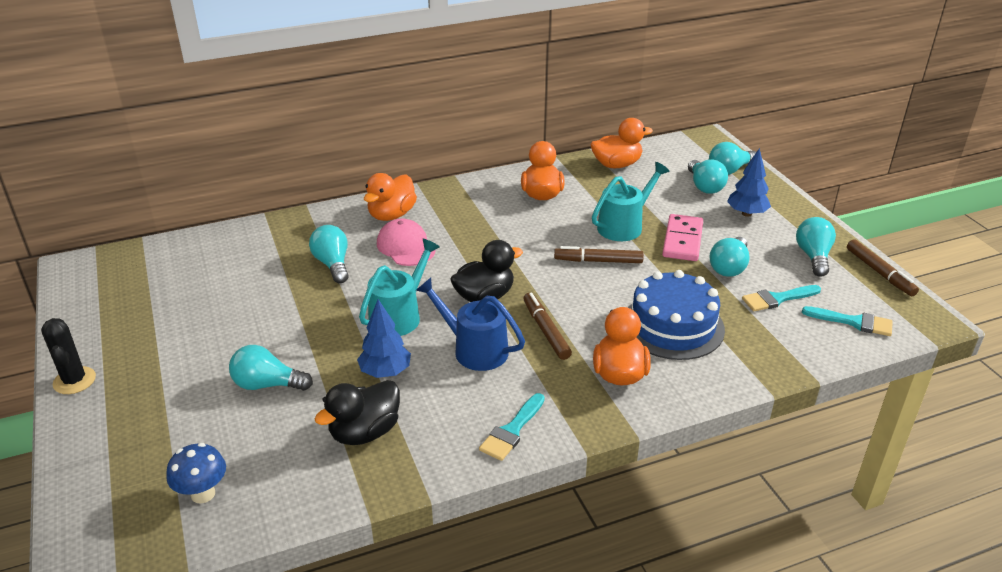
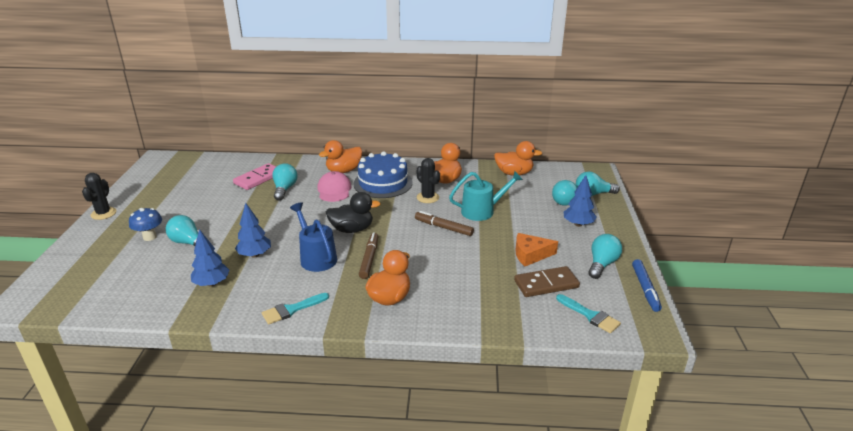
camera: 25 degrees right, 5 degrees down
blue mushroom [166,443,226,504] -> blue mushroom moved to [129,208,162,241]
black duck [315,380,400,445] -> blue tree [191,229,230,287]
turquoise watering can [359,239,440,336] -> none
blue cake [628,270,725,360] -> blue cake moved to [353,151,413,198]
pink domino [662,214,703,261] -> pink domino moved to [233,163,276,190]
turquoise light bulb [709,237,750,277] -> orange cheese [516,233,558,266]
turquoise brush [742,285,821,311] -> brown domino [514,266,580,297]
brown marker [847,239,919,296] -> blue marker [632,259,662,312]
none -> black cactus [416,158,440,203]

